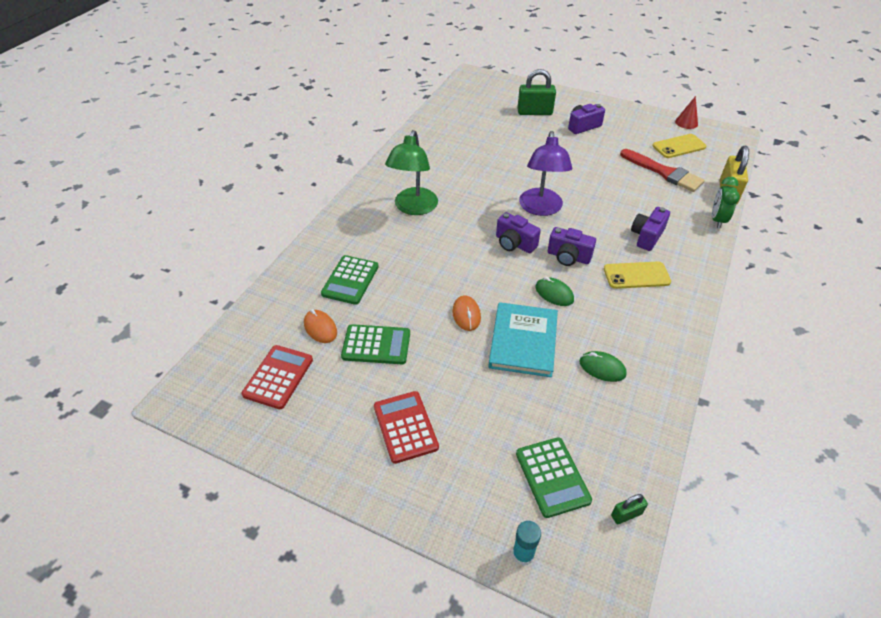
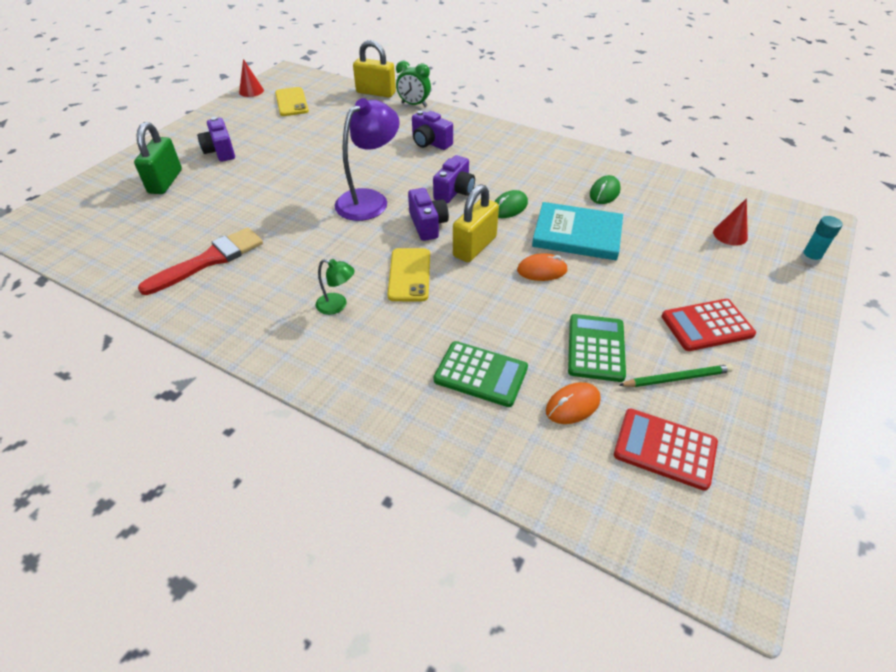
camera: 85 degrees left, 0 degrees up
green lamp [385,130,438,215] -> green lamp [316,259,355,315], size x0.49
purple camera [496,212,541,253] -> purple camera turned 60 degrees counterclockwise [408,188,449,241]
green calculator [516,437,592,518] -> red cone [713,198,748,246]
purple lamp [519,131,572,216] -> purple lamp turned 60 degrees counterclockwise [335,98,400,221]
yellow phone [604,261,671,289] -> yellow phone moved to [387,248,430,301]
green padlock [611,494,648,524] -> none
red brush [620,149,705,192] -> red brush moved to [138,227,263,295]
none -> yellow padlock [453,184,499,262]
none -> green pencil [618,364,733,387]

